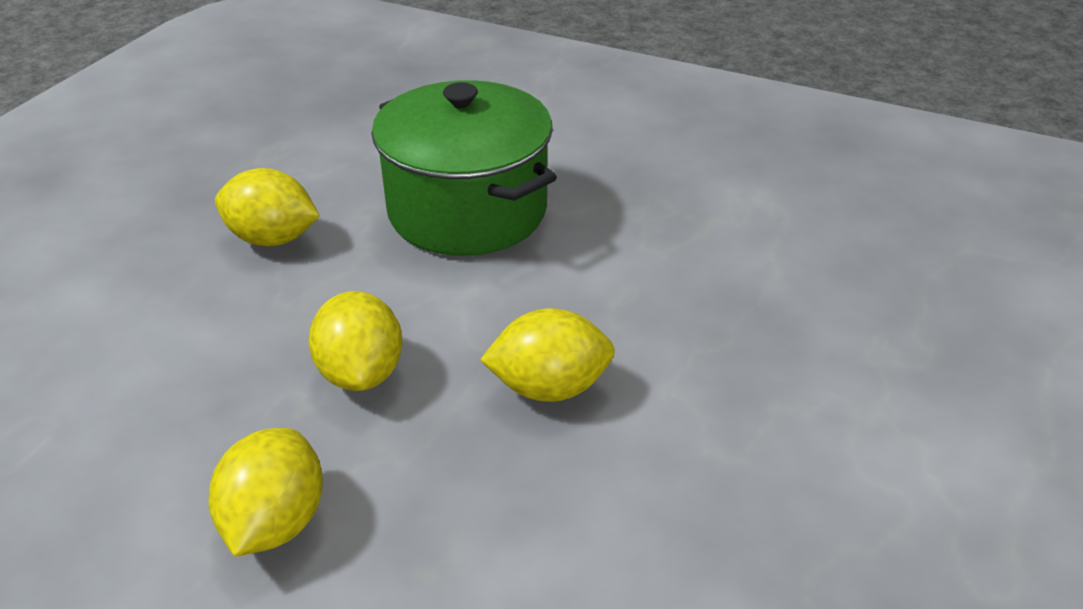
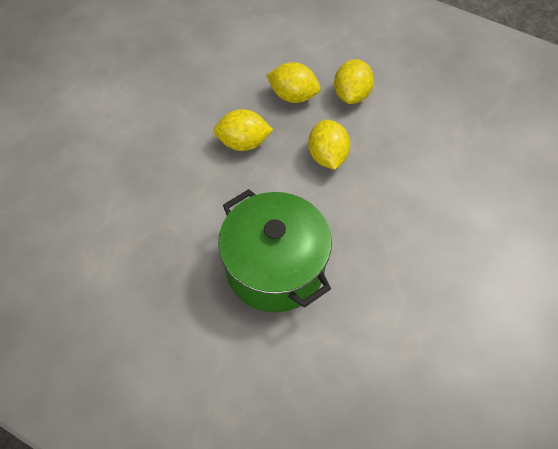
camera: 175 degrees left, 20 degrees up
yellow lemon [215,168,320,247] -> yellow lemon moved to [266,62,320,103]

